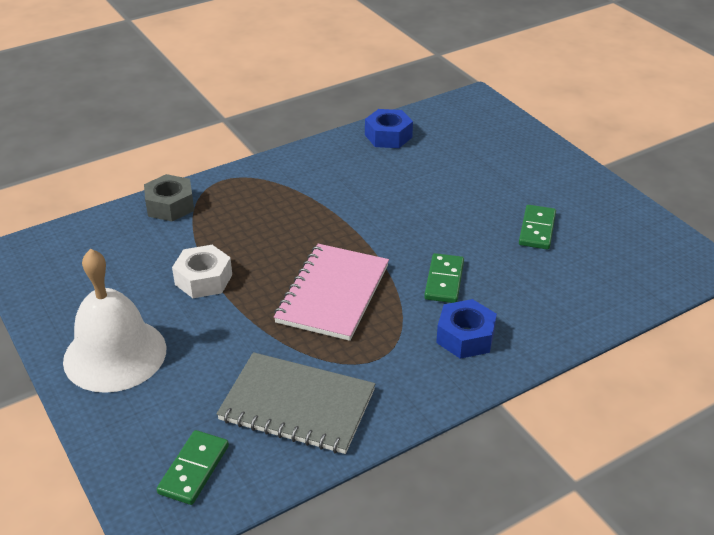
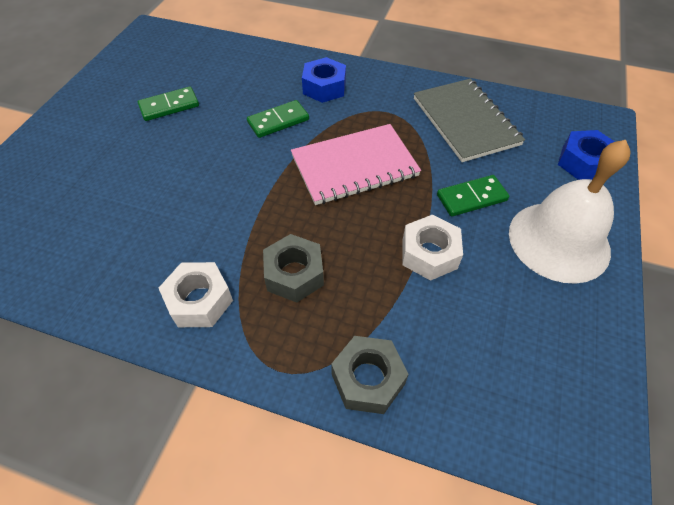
camera: 130 degrees left, 15 degrees up
green domino [157,430,229,505] -> green domino moved to [437,175,509,217]
blue nut [365,109,413,148] -> blue nut moved to [558,130,615,180]
none -> white nut [159,262,233,327]
none -> grey nut [263,234,324,303]

